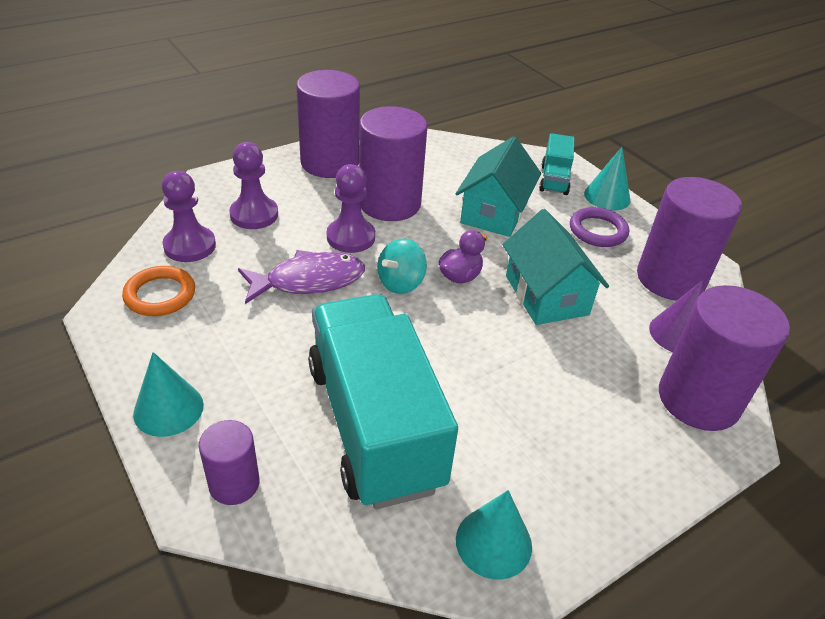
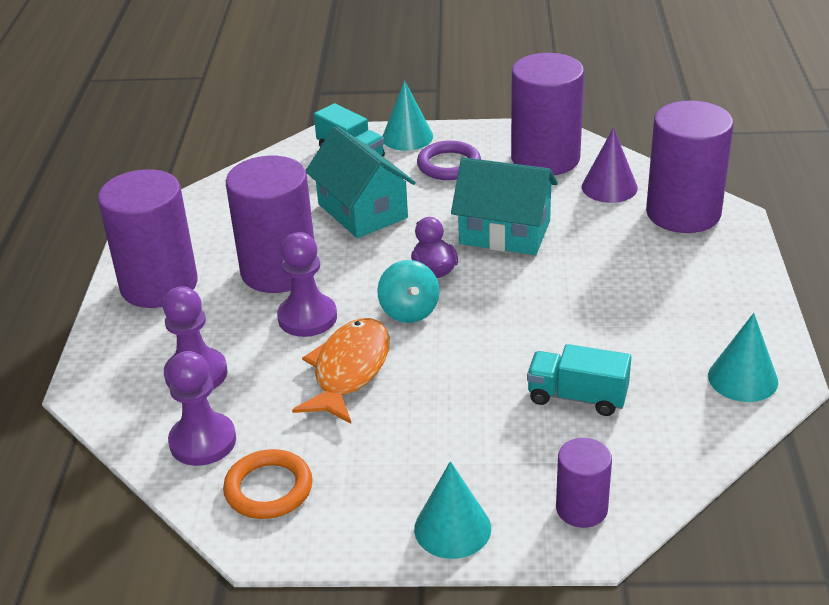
camera: 50 degrees left, 5 degrees down
purple fish [238,250,365,304] -> orange fish [292,318,390,424]
turquoise truck [308,294,458,509] -> turquoise truck [527,344,631,416], size x0.45

